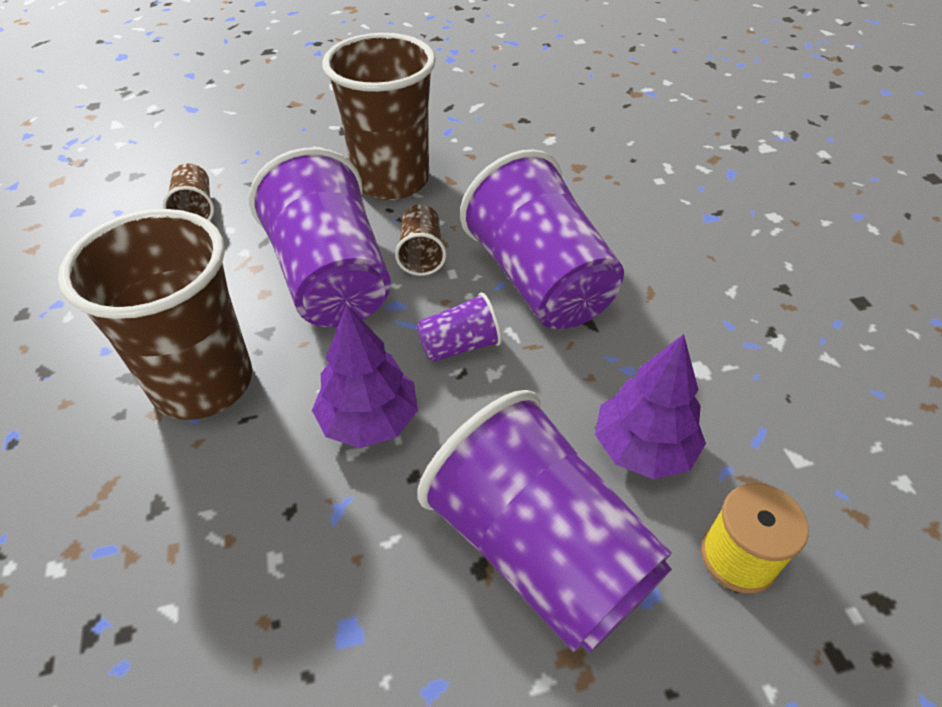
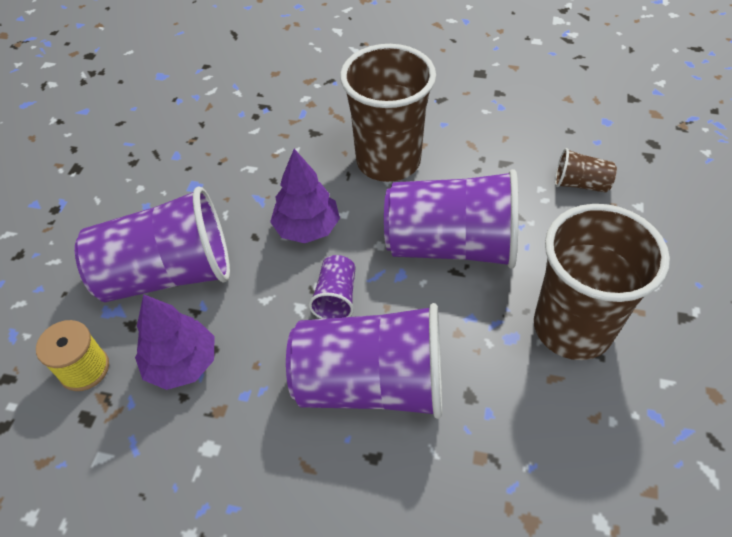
camera: 120 degrees right, 5 degrees up
brown cup [395,204,446,276] -> none

